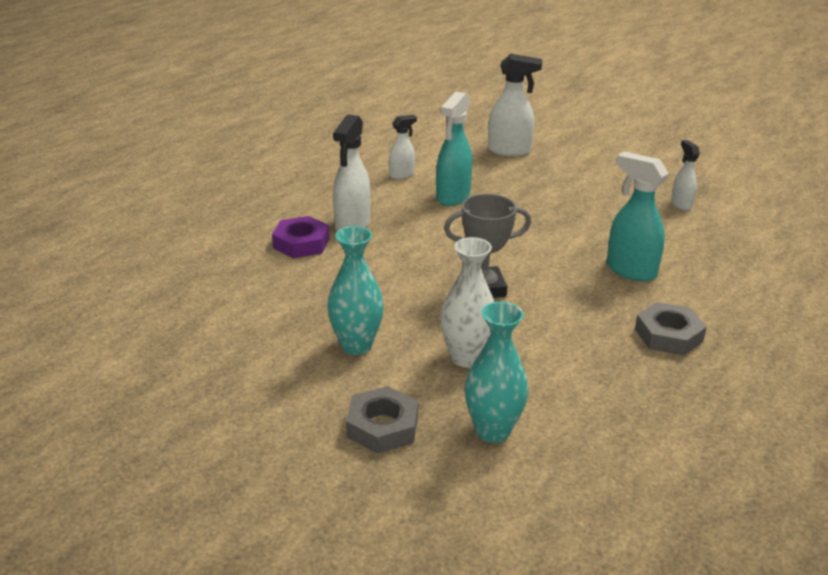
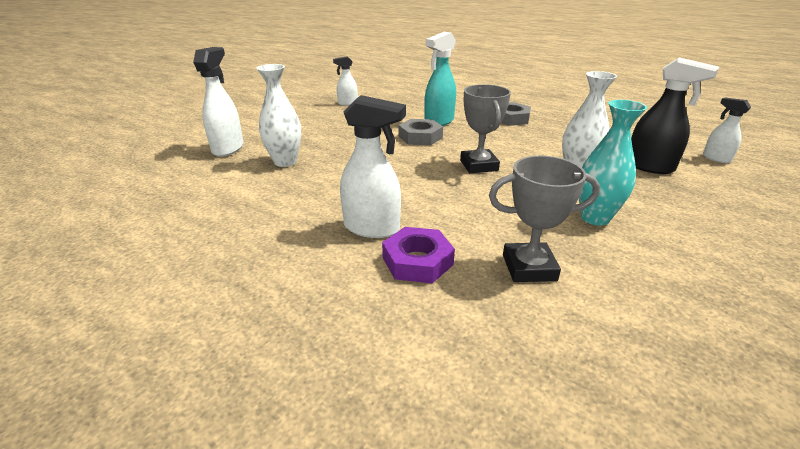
camera: 90 degrees left, 0 degrees up
grey nut [346,386,418,454] -> grey nut moved to [399,119,443,145]
white spray bottle [389,115,417,179] -> white spray bottle moved to [703,98,751,163]
turquoise spray bottle [436,91,472,206] -> none
turquoise vase [465,302,528,443] -> black spray bottle [631,57,719,174]
none -> white vase [257,64,301,167]
none -> grey trophy [489,156,600,282]

